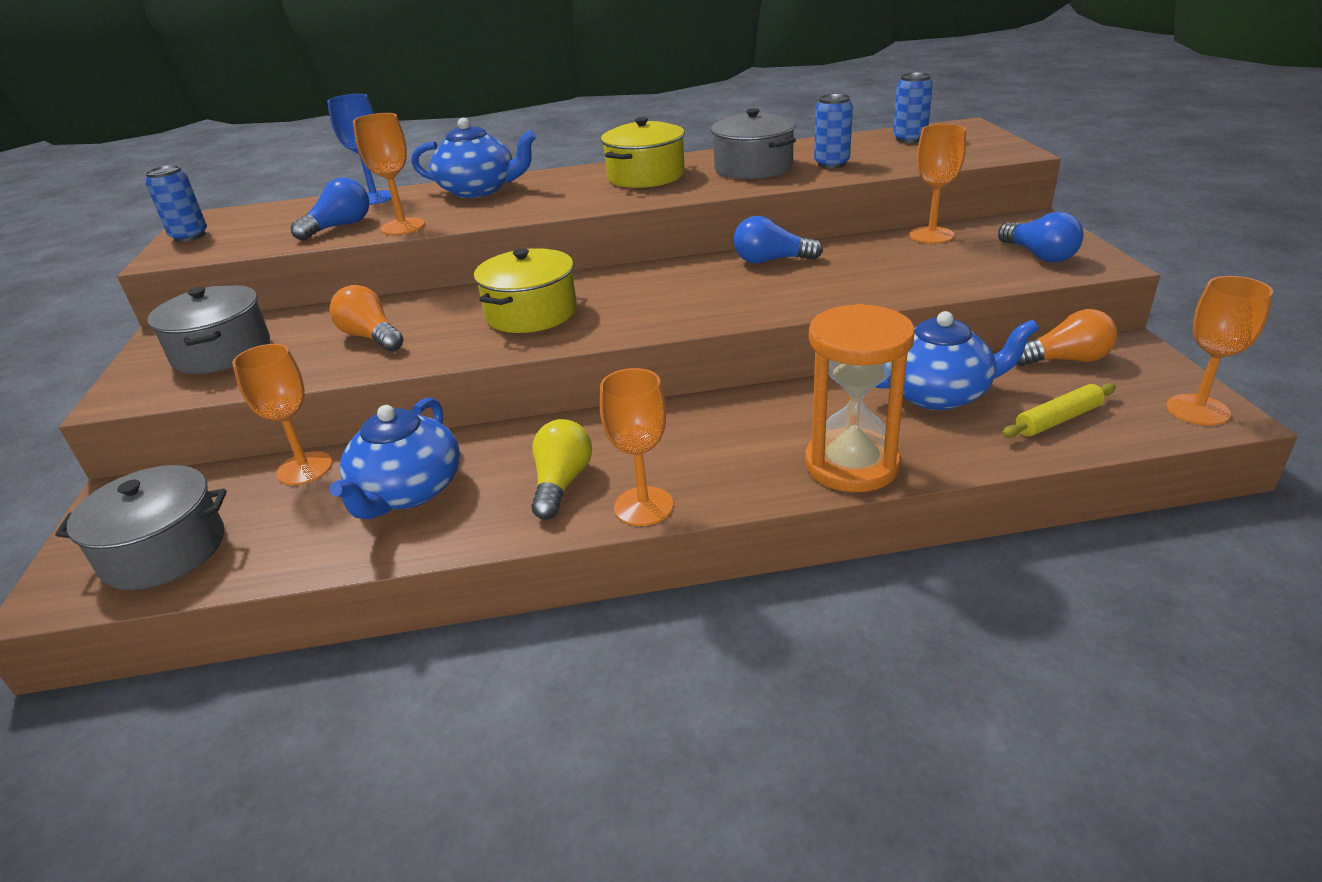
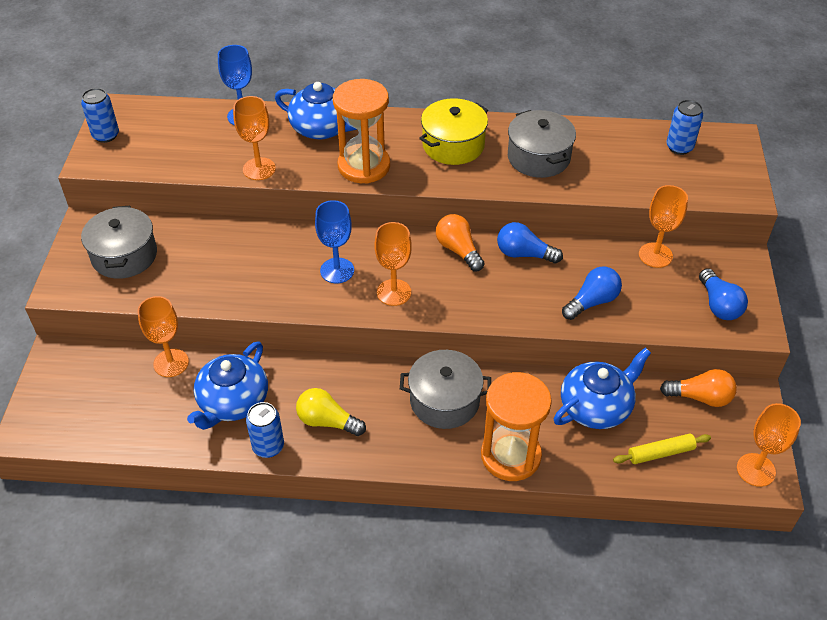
camera: 10 degrees right, 15 degrees up
grey pot [55,465,227,590] -> grey pot moved to [400,350,491,429]
blue light bulb [291,177,369,241] -> blue light bulb moved to [562,267,622,320]
orange light bulb [329,285,403,352] -> orange light bulb moved to [436,214,484,271]
yellow pot [474,248,577,333] -> blue goblet [315,200,354,284]
yellow light bulb [531,419,592,520] -> yellow light bulb turned 90 degrees counterclockwise [296,388,366,436]
orange goblet [600,368,673,526] -> orange goblet moved to [375,222,412,306]
blue can [814,94,853,169] -> blue can moved to [246,402,284,458]
blue teapot [876,311,1039,410] -> blue teapot turned 45 degrees counterclockwise [553,348,651,429]
none -> orange hourglass [333,79,390,184]

